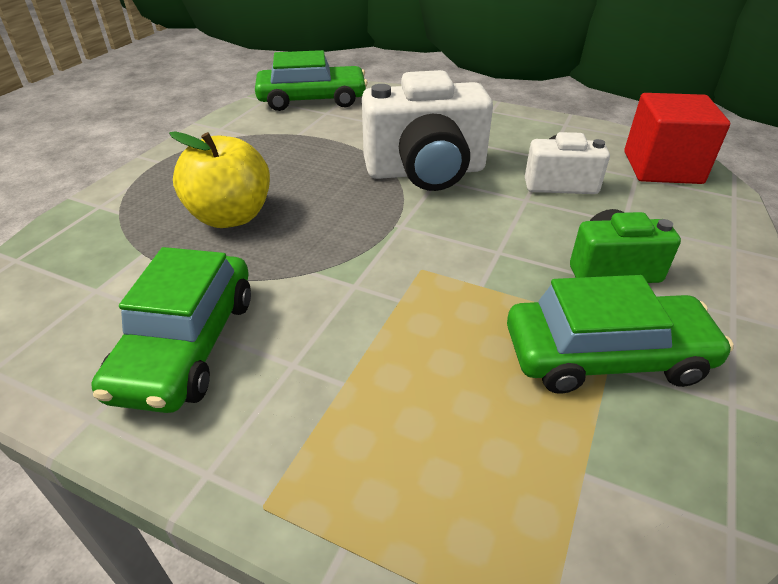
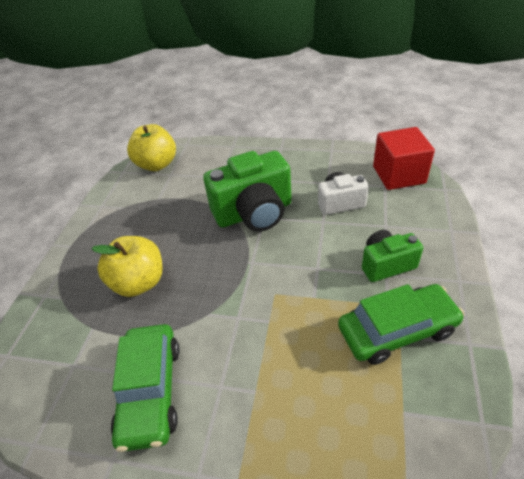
camera: 10 degrees left, 5 degrees up
green car [255,50,368,111] -> yellow apple [127,124,176,171]
white camera [362,70,493,191] -> green camera [203,151,292,232]

